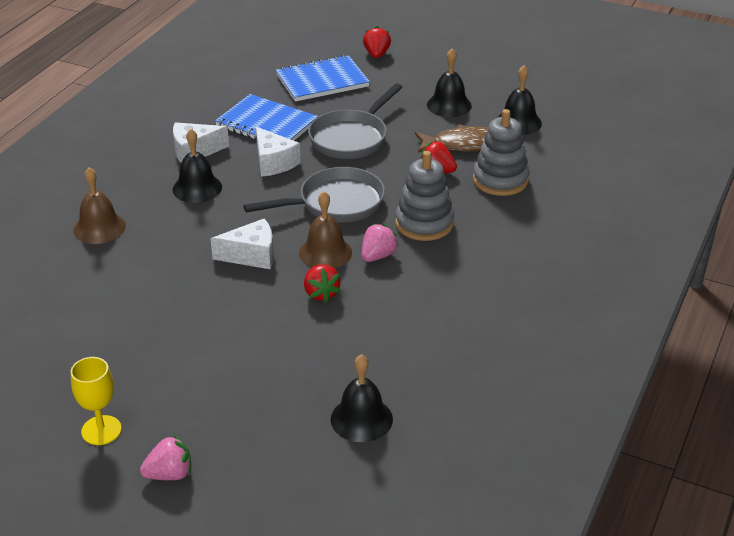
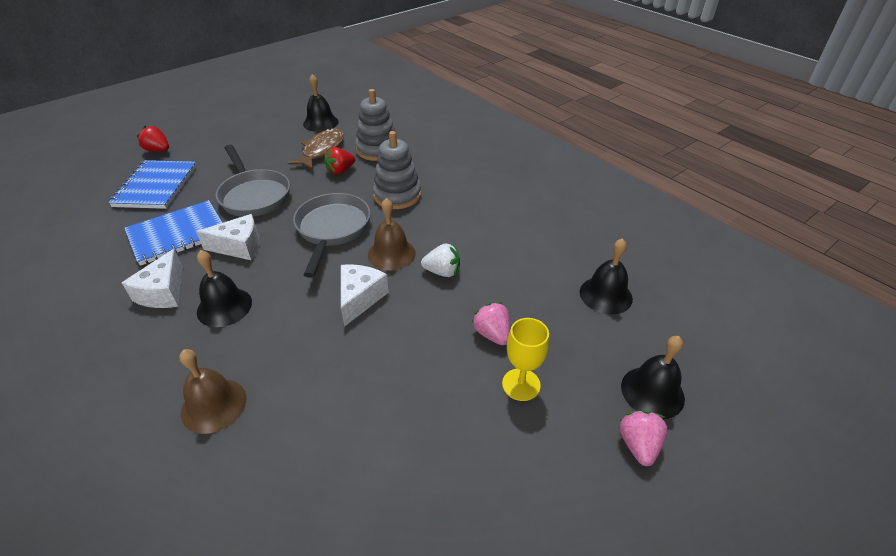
camera: 65 degrees left, 5 degrees up
yellow goblet [71,357,122,445] -> yellow goblet moved to [502,318,549,401]
red strawberry [304,264,341,302] -> white strawberry [421,243,460,277]
pink strawberry [362,224,399,262] -> pink strawberry moved to [472,302,510,345]
black bell [427,49,472,117] -> black bell moved to [621,336,685,419]

